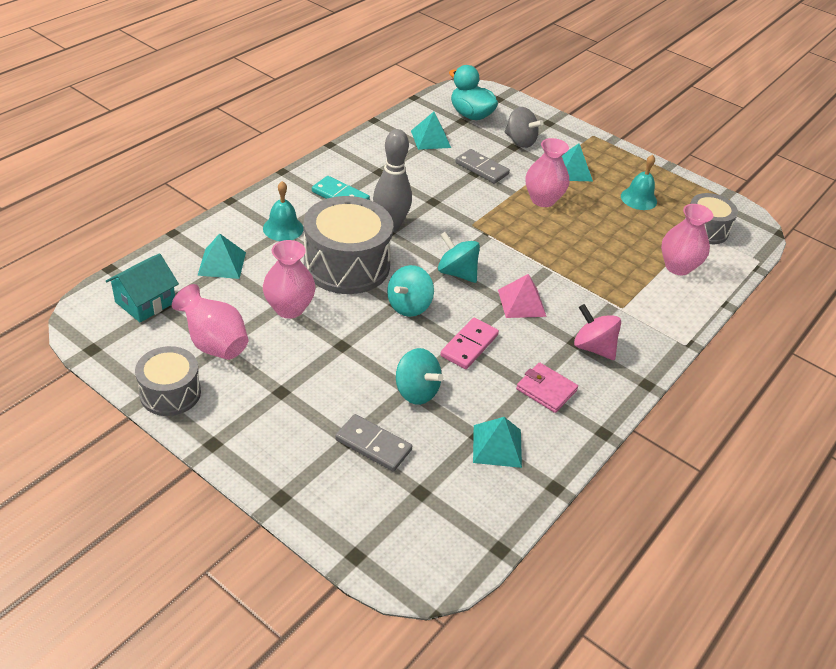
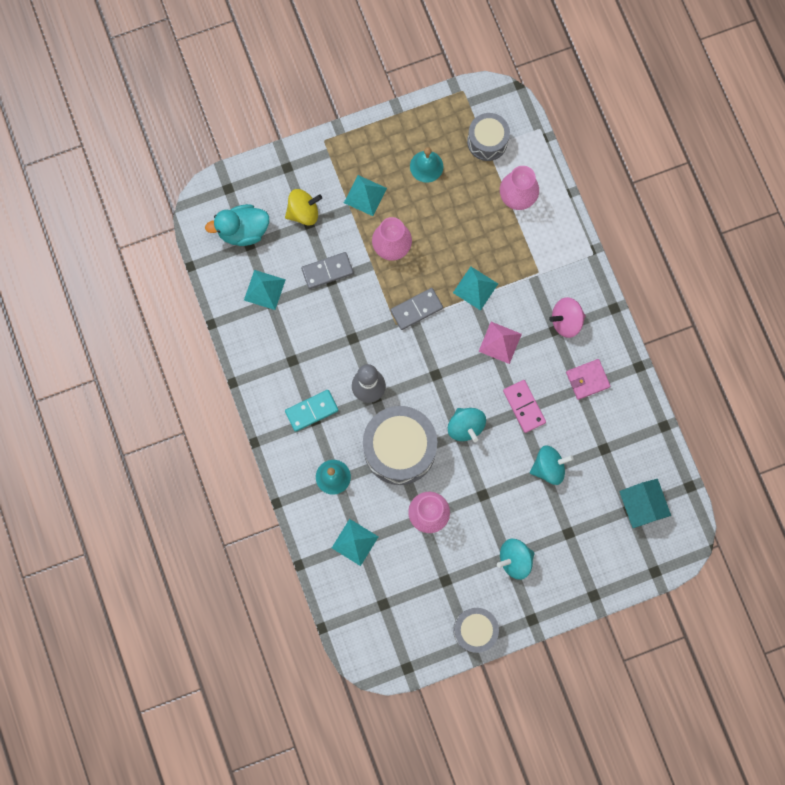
camera: 55 degrees left, 35 degrees up
turquoise house [106,253,179,322] -> turquoise house moved to [619,479,671,528]
pink vase [172,284,248,360] -> none
grey domino [335,414,412,471] -> grey domino moved to [390,288,443,330]
turquoise spinning top [438,232,480,283] -> turquoise spinning top moved to [497,539,535,580]
turquoise pyramid [473,417,522,468] -> turquoise pyramid moved to [453,266,498,311]
grey spinning top [505,107,543,148] -> yellow spinning top [285,189,322,226]

